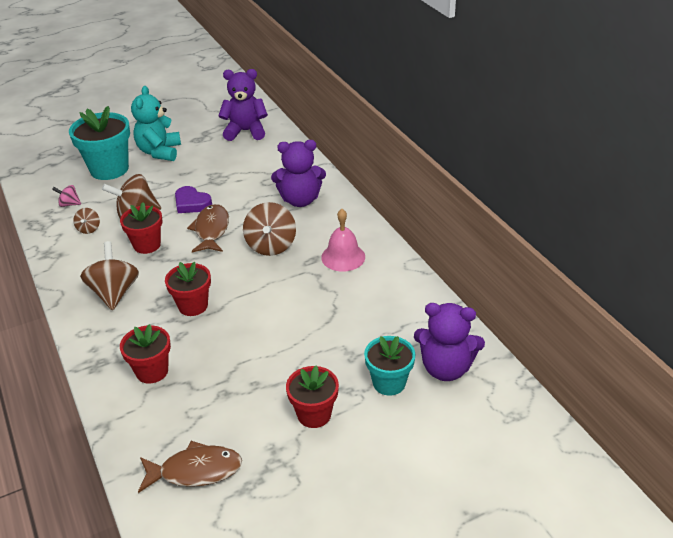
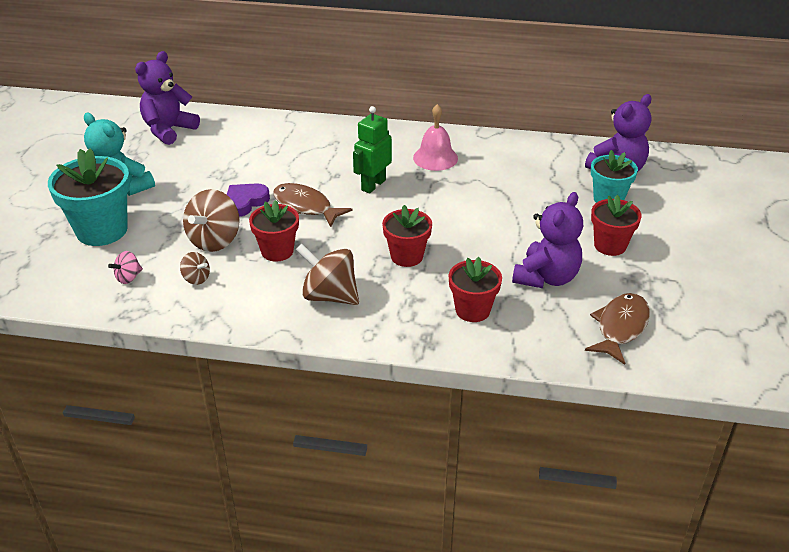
camera: 55 degrees left, 0 degrees up
purple heart [175,186,212,213] -> purple heart turned 150 degrees clockwise [227,183,270,217]
brown spinning top [243,202,296,256] -> green robot [353,106,392,194]
purple teddy bear [271,140,326,207] -> purple teddy bear moved to [512,192,583,288]

